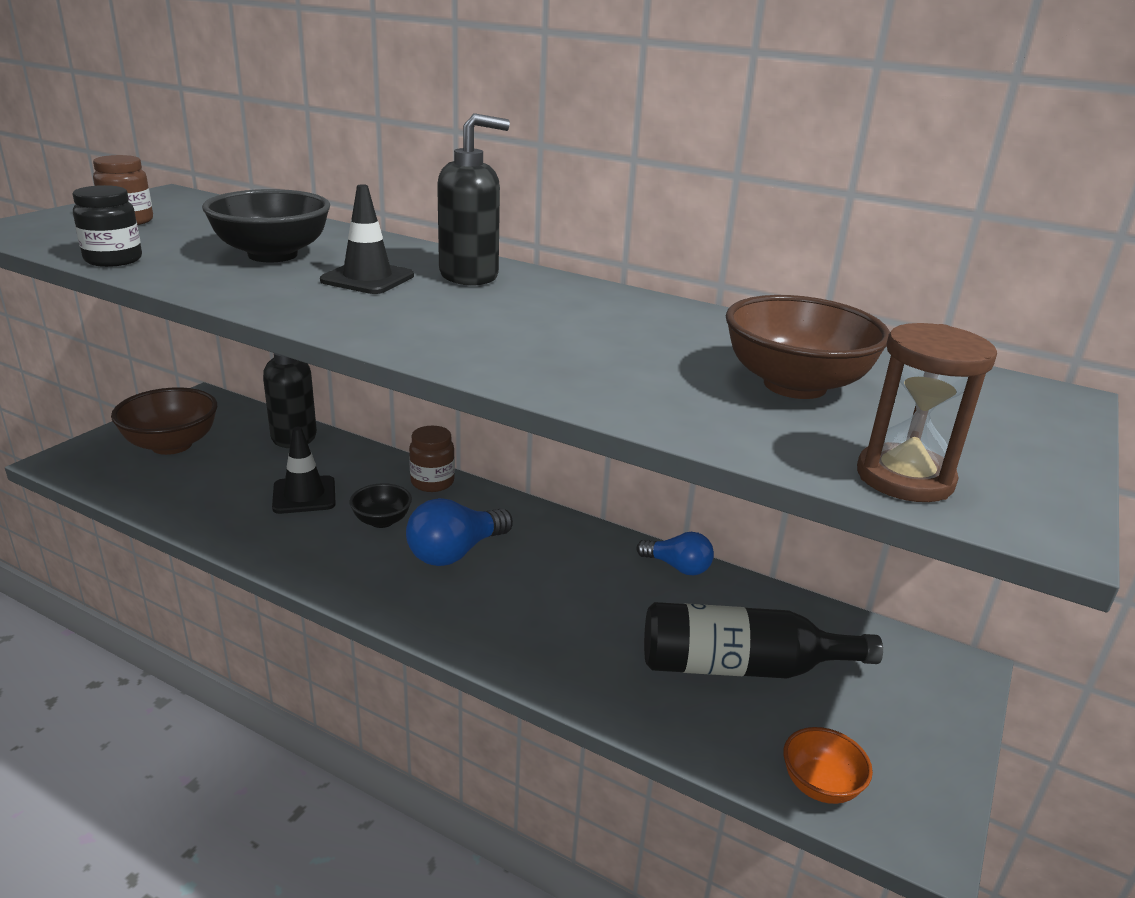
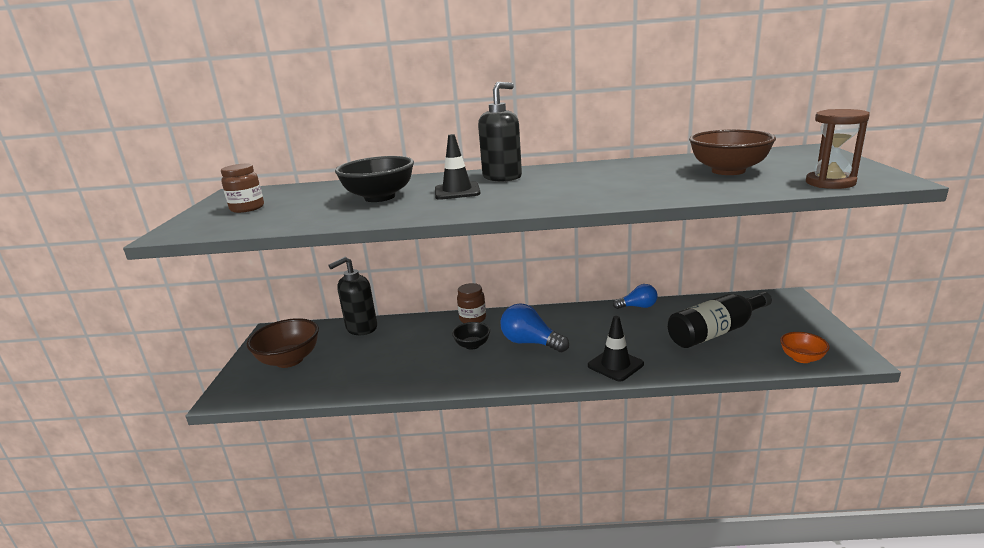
camera: 25 degrees left, 5 degrees down
black jar [73,185,142,267] -> none
black traffic cone [272,427,336,514] -> black traffic cone moved to [588,316,644,382]
blue light bulb [406,498,513,566] -> blue light bulb turned 105 degrees clockwise [500,303,569,352]

